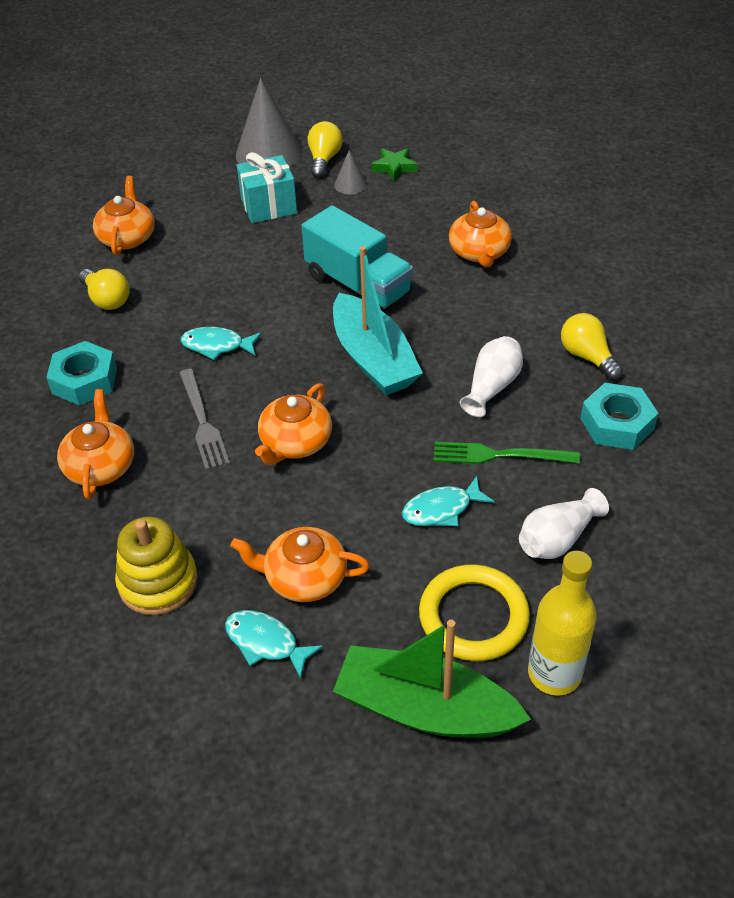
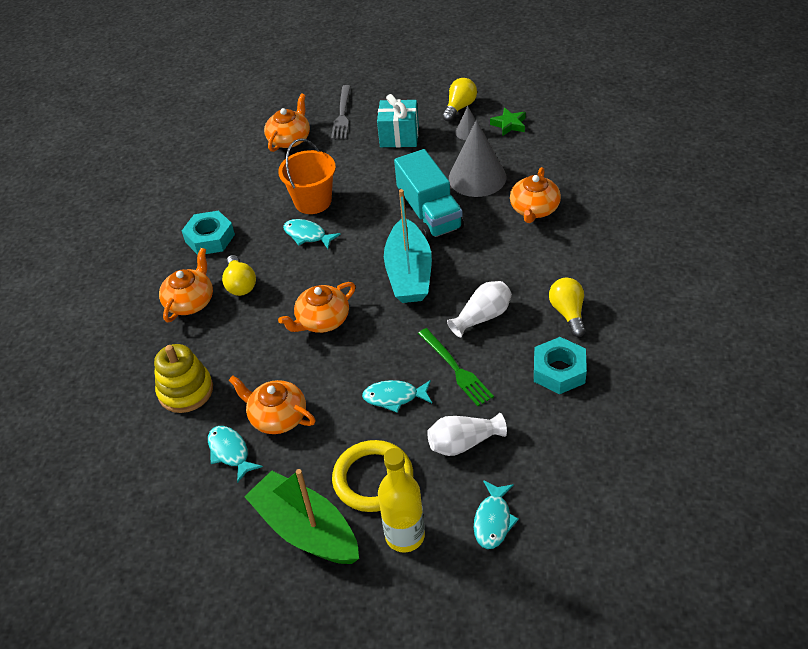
camera: 25 degrees right, 0 degrees up
yellow light bulb [79,269,130,310] -> yellow light bulb moved to [222,255,256,296]
grey fork [179,369,230,470] -> grey fork moved to [331,85,351,139]
grey cone [236,78,302,167] -> grey cone moved to [449,120,507,197]
green fork [434,441,580,464] -> green fork turned 150 degrees counterclockwise [418,328,494,406]
none -> orange bucket [278,138,336,214]
none -> turquoise fish [474,480,519,549]

